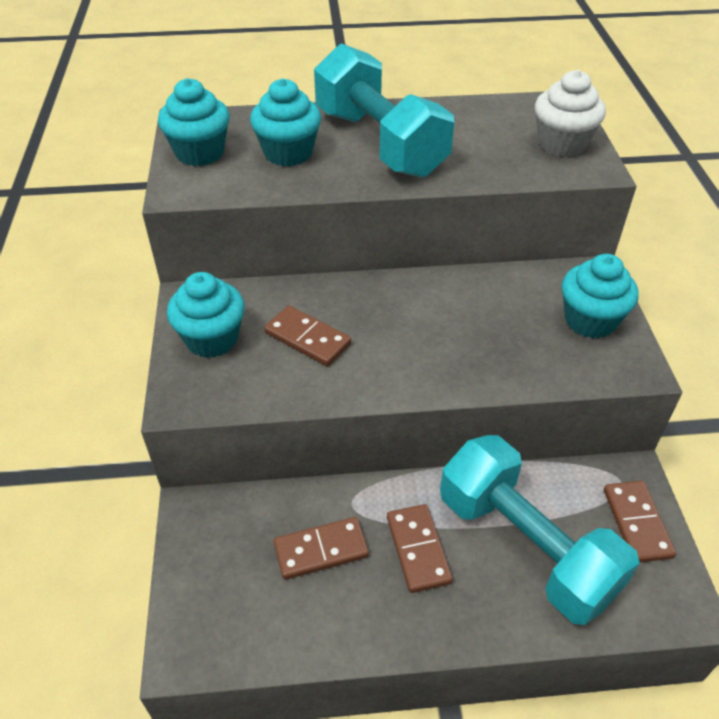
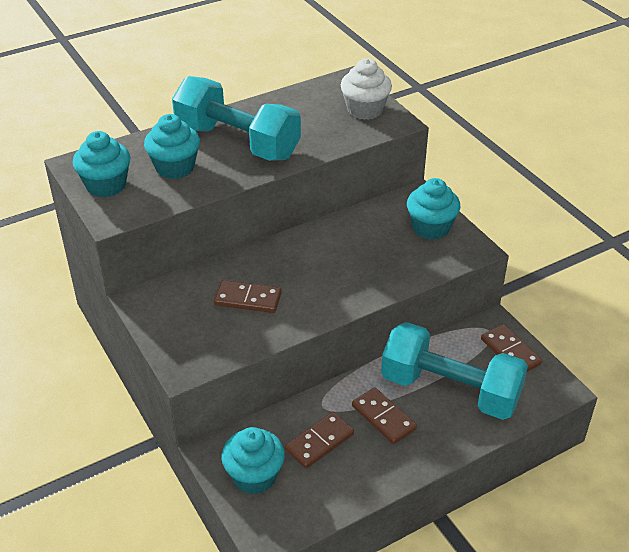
camera: 25 degrees left, 5 degrees down
turquoise cupcake [167,272,245,358] -> turquoise cupcake moved to [221,427,285,494]

